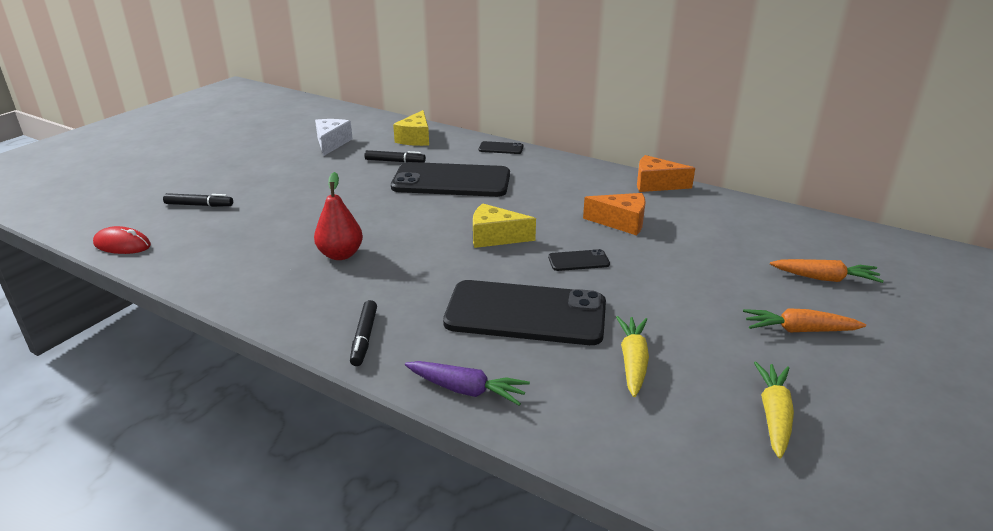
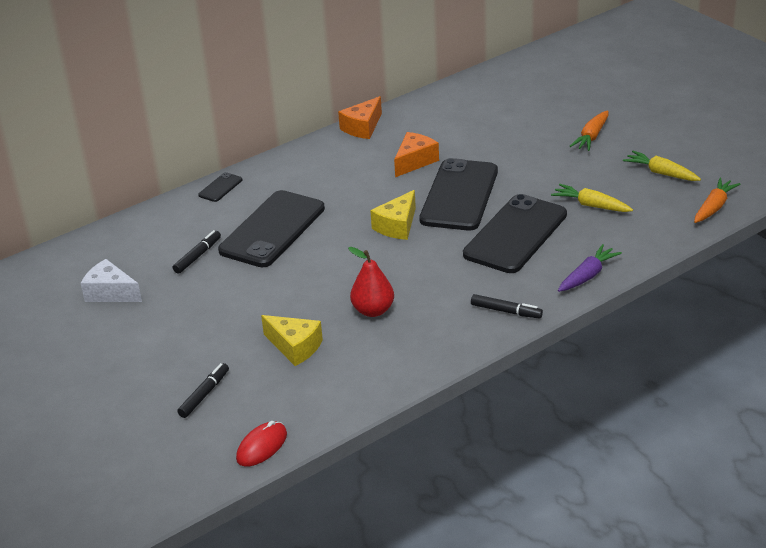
camera: 65 degrees left, 5 degrees up
yellow cheese [393,110,429,146] -> yellow cheese moved to [261,315,323,366]
black phone [548,249,610,271] -> black phone [419,158,498,231], size x2.40
orange carrot [770,259,883,283] -> orange carrot moved to [694,178,741,223]

